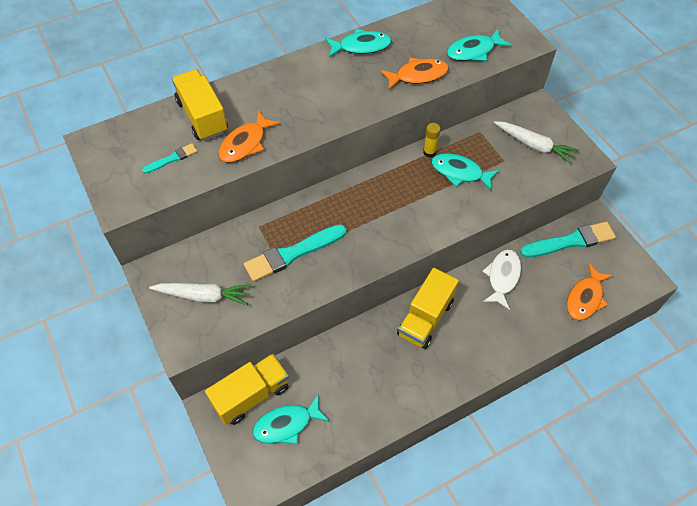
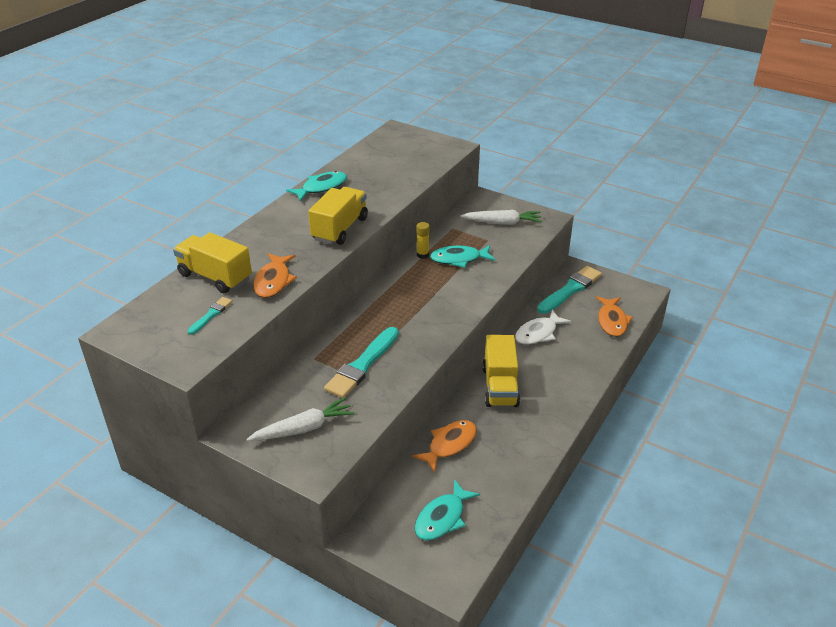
camera: 30 degrees left, 20 degrees down
yellow truck [205,354,289,425] -> yellow truck moved to [308,187,368,245]
orange fish [380,58,449,90] -> orange fish moved to [412,420,477,473]
turquoise fish [447,29,511,61] -> none
white fish [482,250,521,310] -> white fish turned 120 degrees counterclockwise [515,310,571,345]

